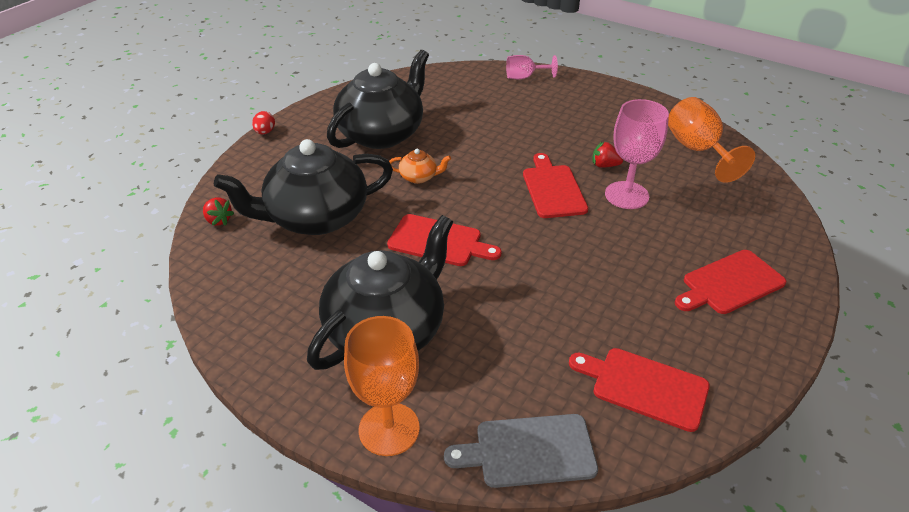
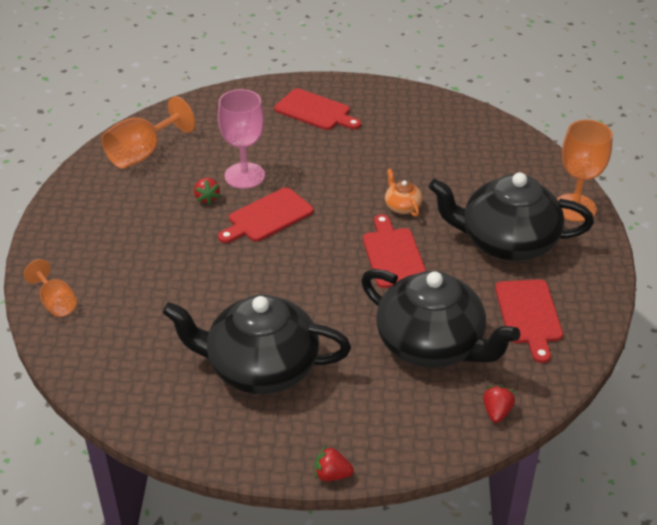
camera: 120 degrees left, 0 degrees up
red egg [252,111,275,135] -> red strawberry [315,446,354,481]
orange teapot [389,149,451,184] -> orange teapot moved to [385,169,423,217]
grey cutting board [444,414,598,488] -> none
pink goblet [506,55,558,79] -> orange goblet [24,259,77,317]
red cutting board [569,348,710,432] -> red cutting board moved to [495,279,563,363]

